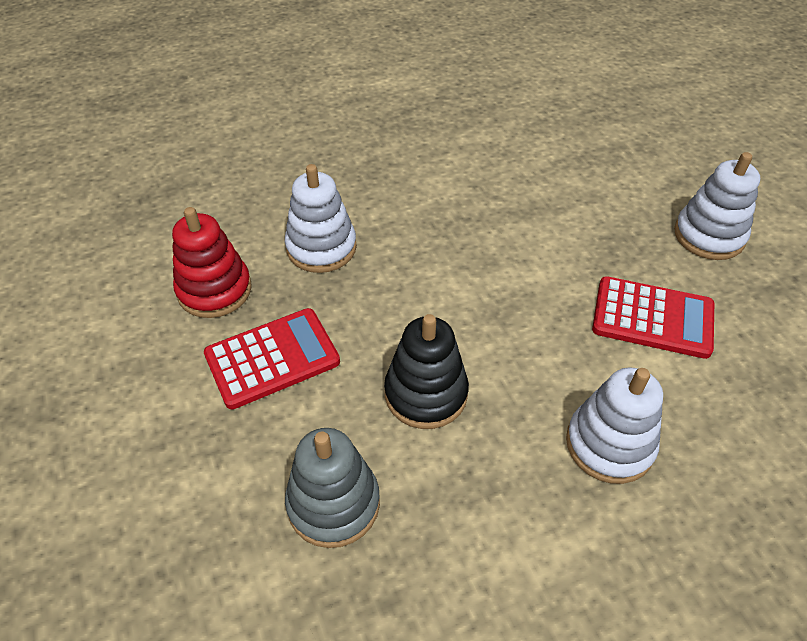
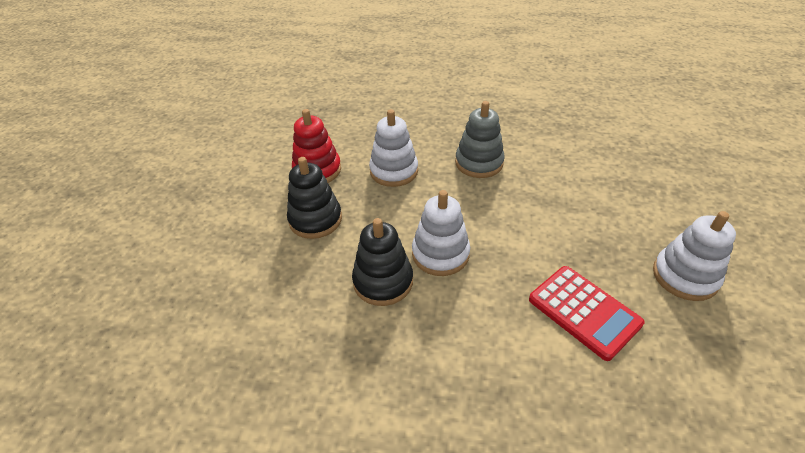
camera: 35 degrees right, 5 degrees down
red calculator [204,308,340,410] -> black stacking toy [287,157,342,239]
grey stacking toy [285,428,380,548] -> grey stacking toy moved to [455,101,505,178]
white stacking toy [566,367,663,484] -> white stacking toy moved to [412,190,470,276]

